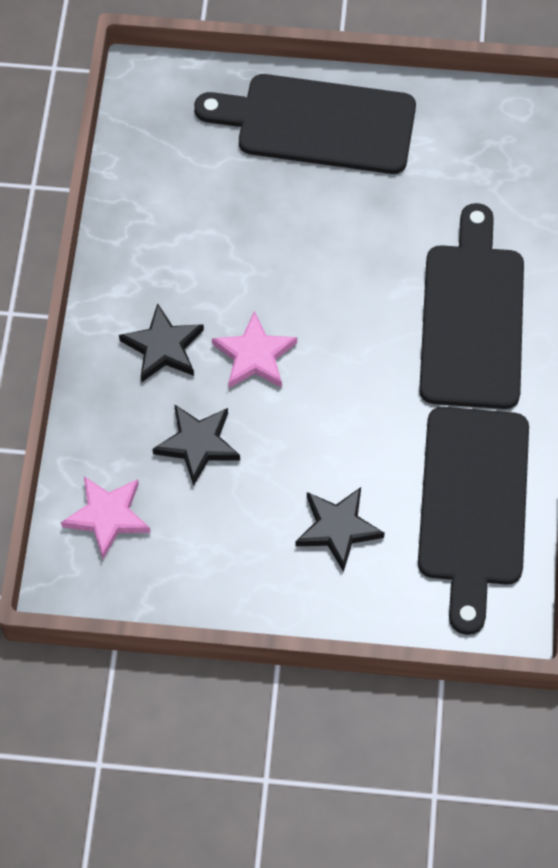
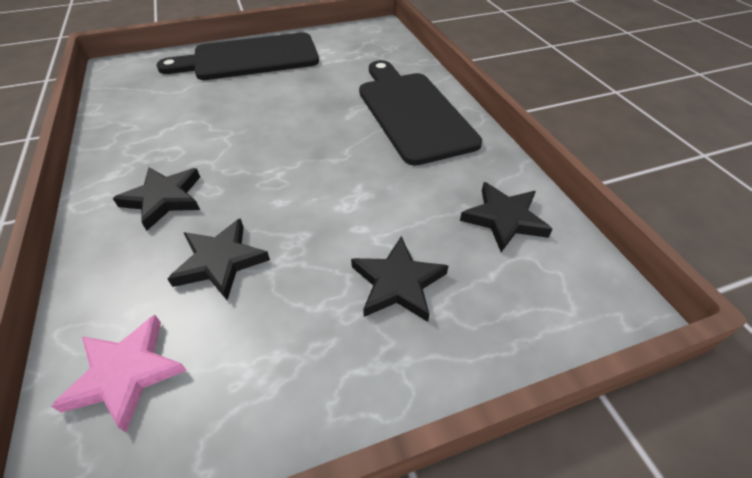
camera: 25 degrees left, 15 degrees down
pink star [212,311,297,388] -> none
black cutting board [418,407,529,635] -> black star [460,182,553,252]

